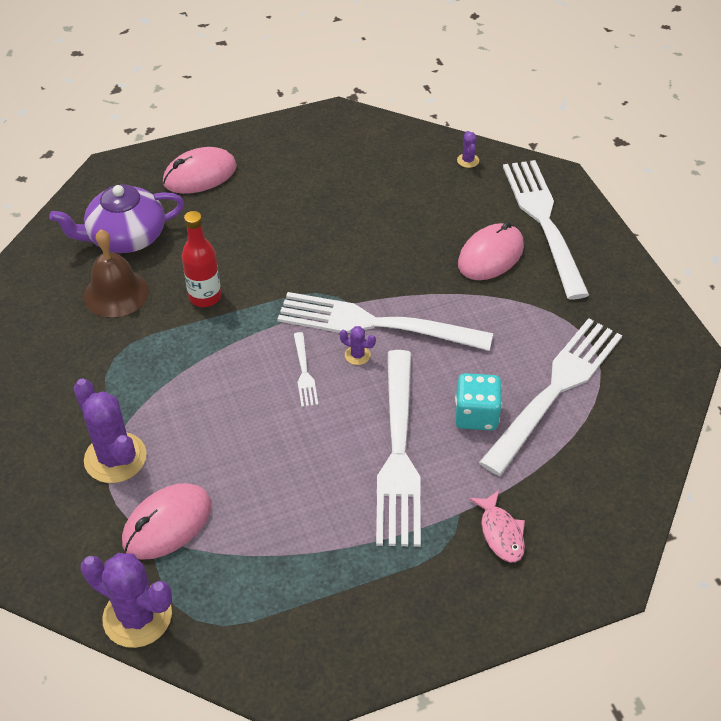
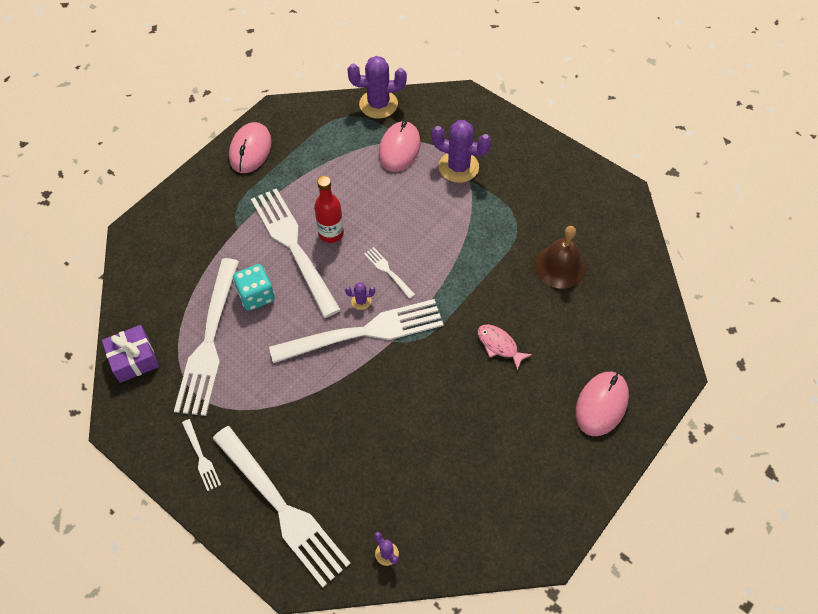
camera: 150 degrees right, 10 degrees up
purple teapot [49,184,184,253] -> none
red bottle [182,211,221,307] -> red bottle moved to [314,176,344,243]
pink mouse [458,222,524,280] -> pink mouse moved to [229,122,272,173]
pink fish [469,490,525,562] -> pink fish moved to [478,324,532,371]
none -> purple gift [102,325,159,383]
none -> white fork [182,419,221,491]

